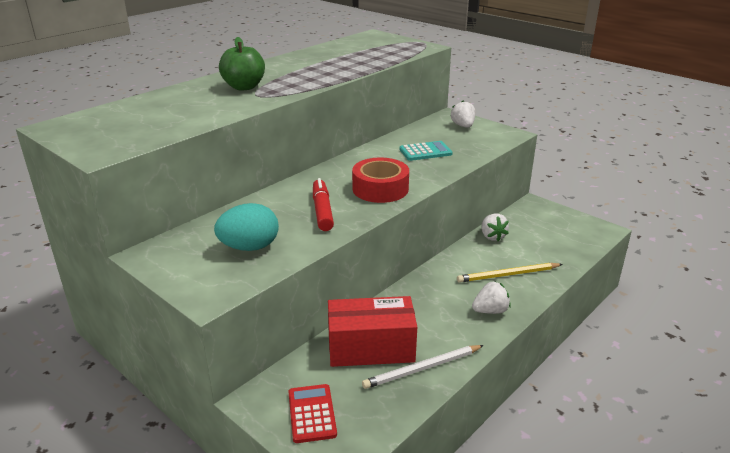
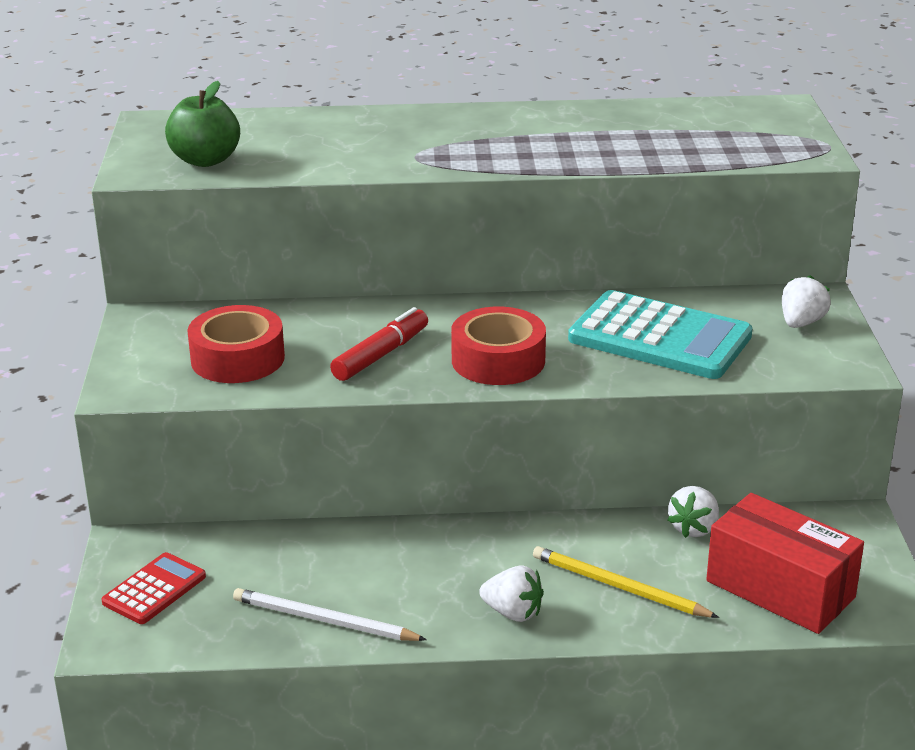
camera: 45 degrees right, 0 degrees up
turquoise egg [214,203,279,251] -> red tape [187,305,285,383]
green apple [219,37,265,91] -> green apple moved to [165,81,240,167]
red box [328,296,417,367] -> red box moved to [706,493,864,634]
turquoise calculator [400,141,453,161] -> turquoise calculator [568,290,753,379], size x1.89

